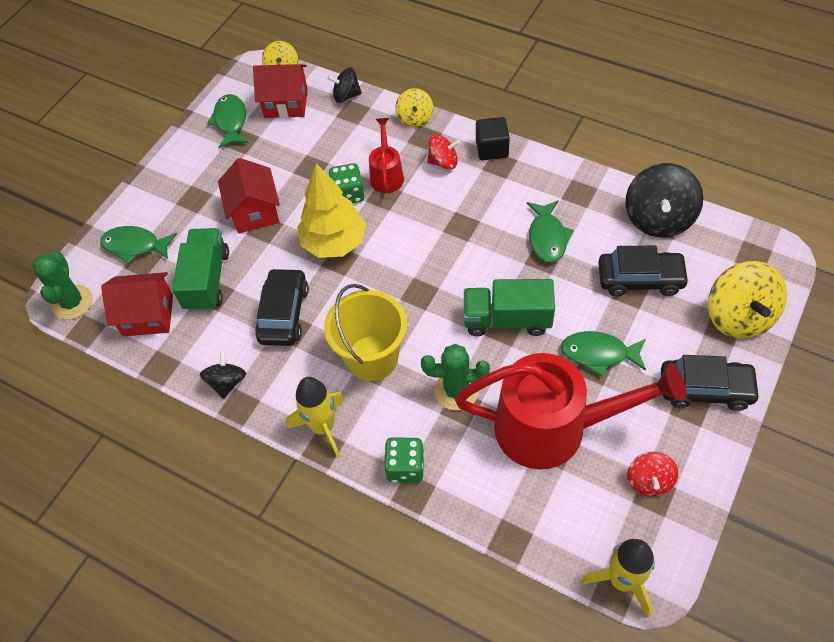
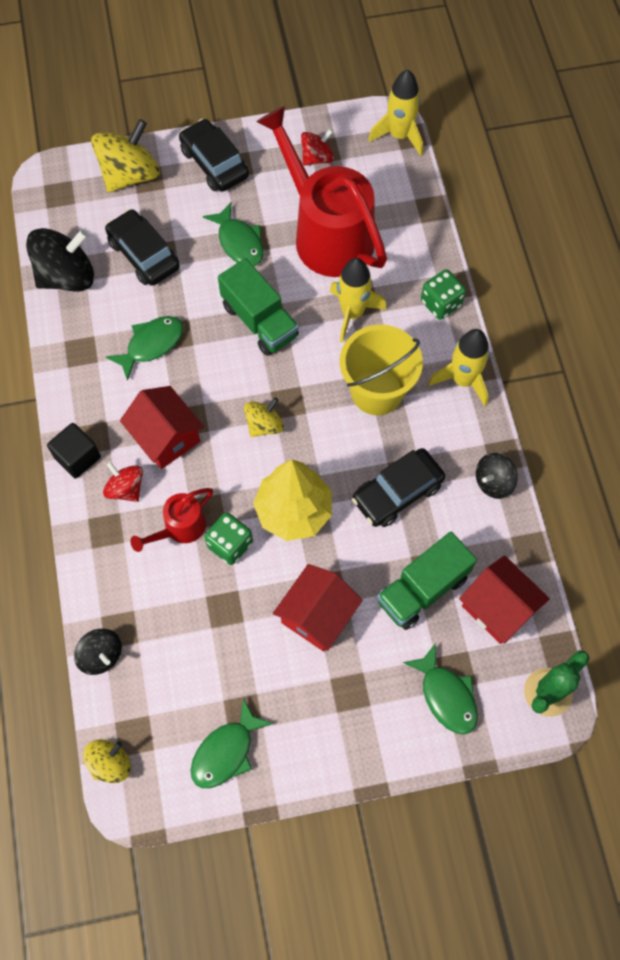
camera: 135 degrees left, 10 degrees up
red house [253,64,308,118] -> red house moved to [120,386,204,469]
yellow spinning top [395,88,433,127] -> yellow spinning top moved to [244,398,284,437]
green cactus [421,344,490,411] -> yellow rocket [329,258,387,343]

